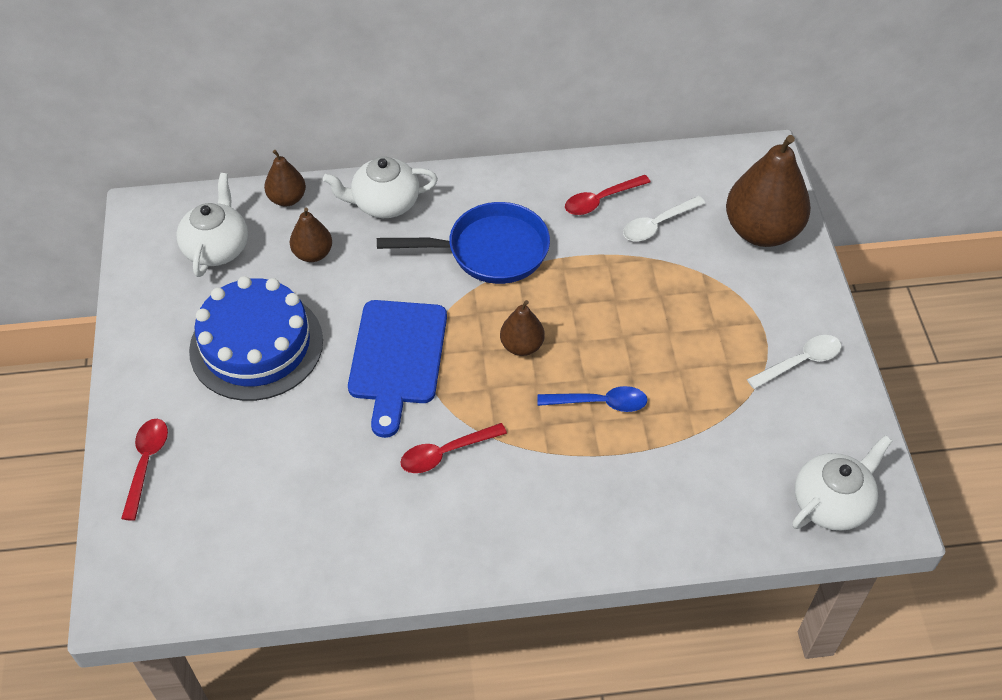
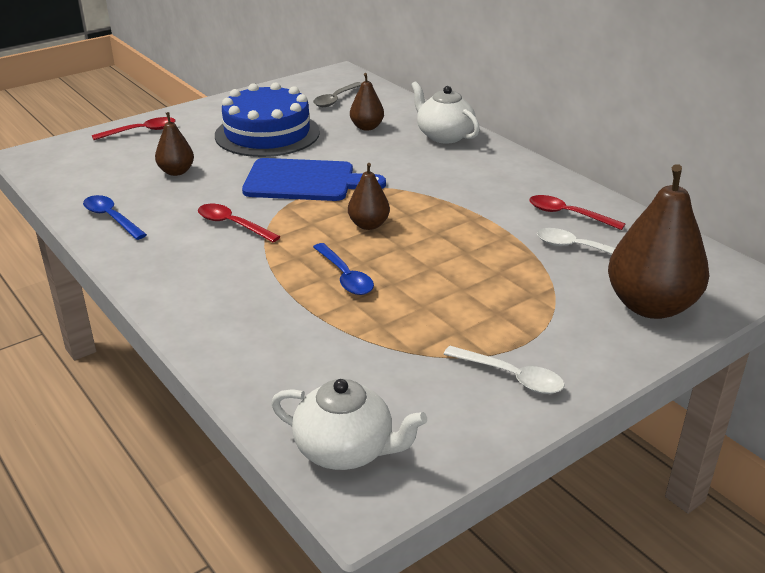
camera: 60 degrees right, 20 degrees down
white teapot [177,173,248,277] -> grey spoon [313,82,362,107]
brown pear [264,150,306,207] -> brown pear moved to [155,112,194,176]
blue cutting board [348,300,447,438] -> blue cutting board turned 150 degrees counterclockwise [242,158,386,201]
blue pan [377,202,550,284] -> none
none -> blue spoon [83,195,147,240]

